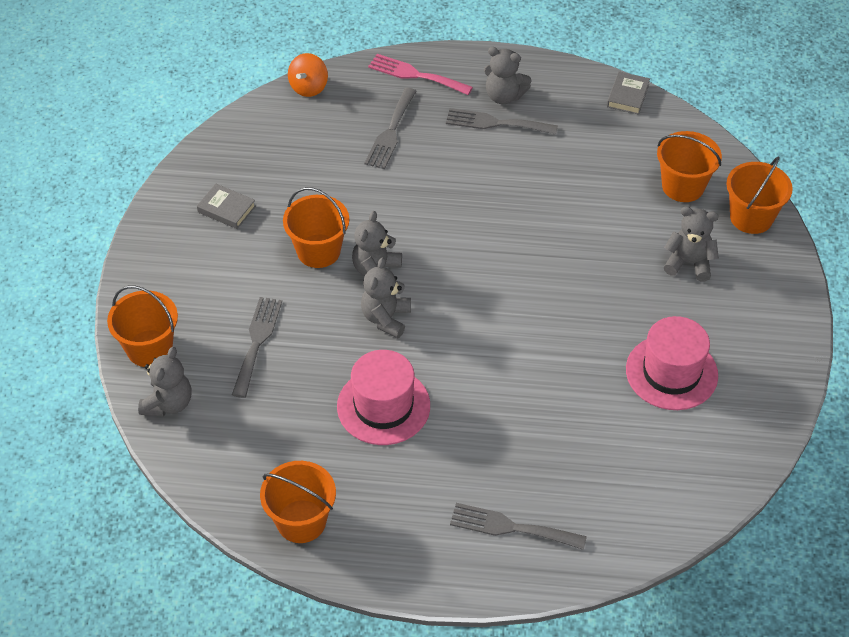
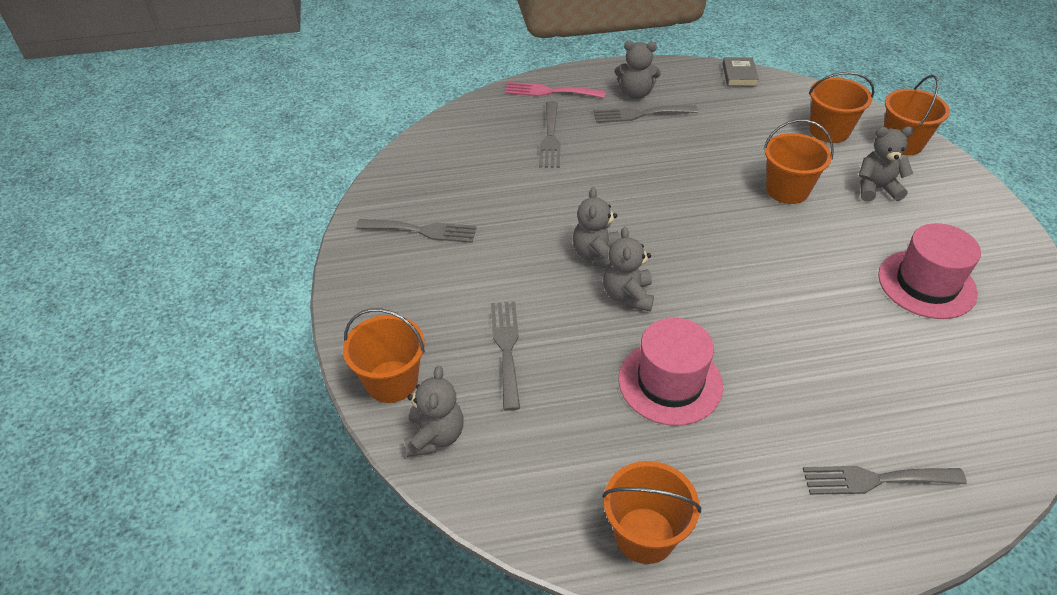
camera: 15 degrees left, 5 degrees down
grey book [197,183,256,229] -> grey fork [356,219,476,243]
orange bucket [283,187,349,268] -> orange bucket moved to [764,119,834,204]
orange spinning top [288,53,328,97] -> none

